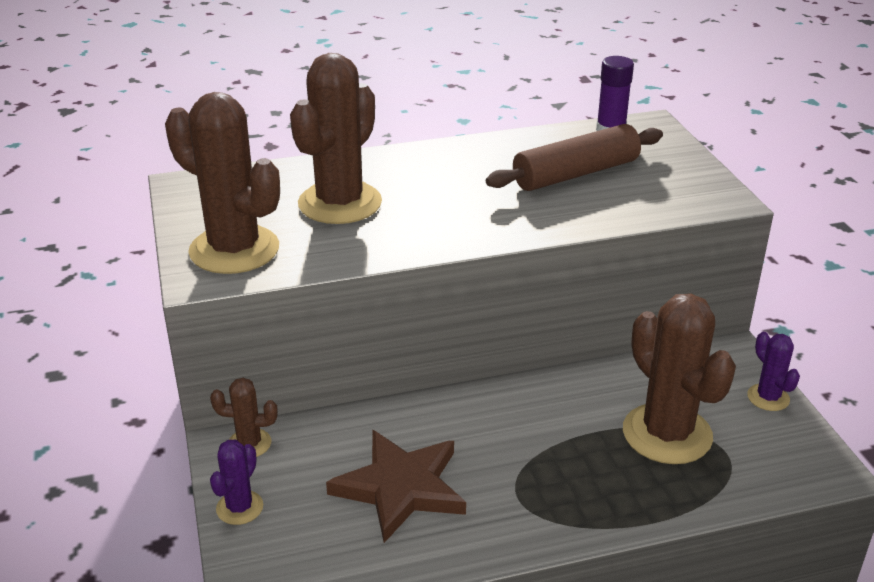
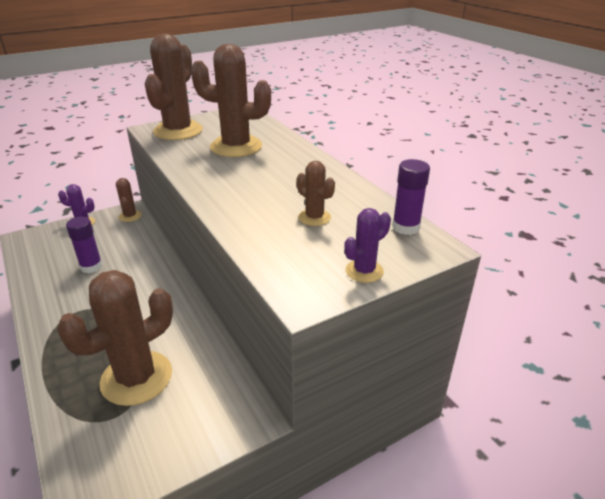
camera: 75 degrees right, 0 degrees up
brown star [326,430,466,543] -> purple glue stick [66,217,103,273]
brown rolling pin [486,124,663,191] -> brown cactus [297,161,335,226]
purple cactus [747,332,800,411] -> purple cactus moved to [344,208,391,283]

